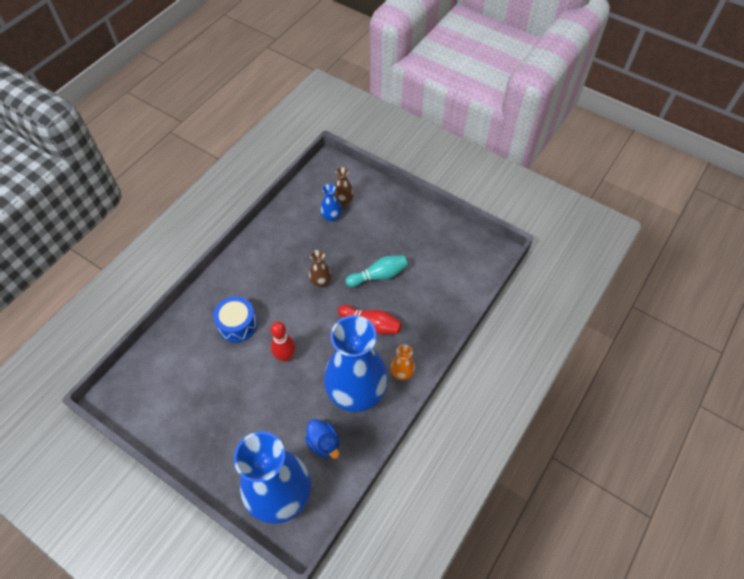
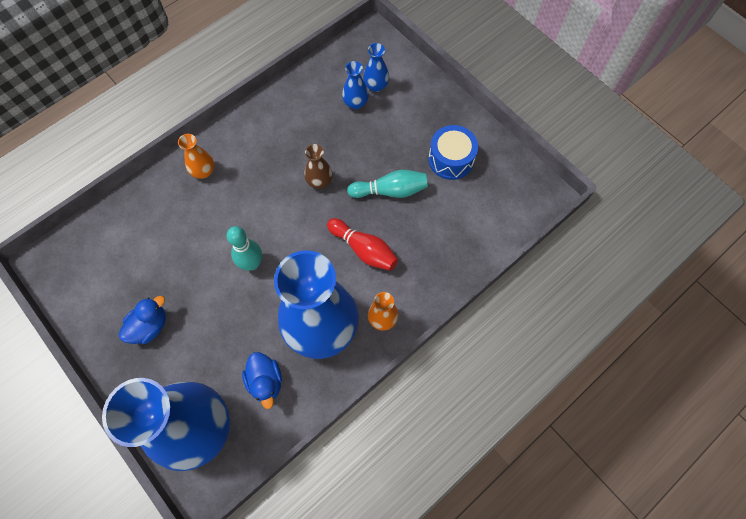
camera: 15 degrees right, 10 degrees up
blue drum [213,296,257,343] -> blue drum moved to [428,125,478,180]
red bowling pin [270,322,295,362] -> turquoise bowling pin [226,226,262,271]
brown vase [334,167,354,205] -> blue vase [363,43,389,92]
none -> blue duck [119,296,166,344]
none -> orange vase [178,134,214,179]

